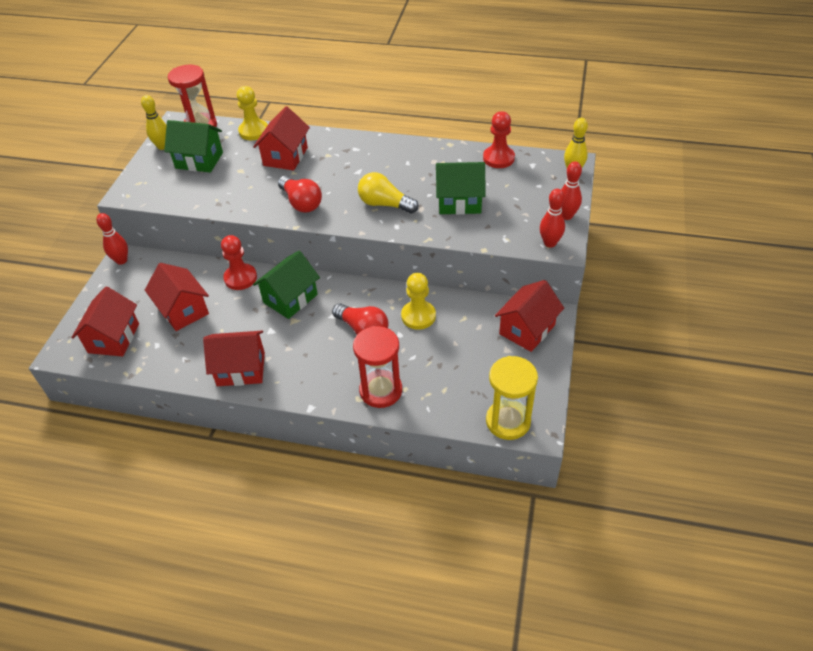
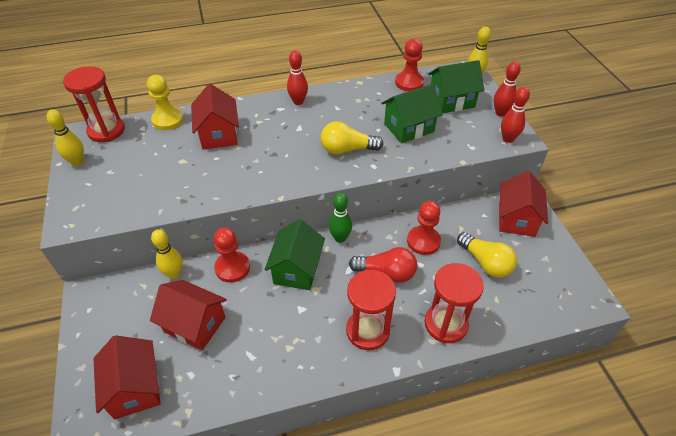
camera: 30 degrees left, 0 degrees up
red bowling pin [96,213,128,265] -> red bowling pin moved to [287,50,308,105]
green house [164,120,223,172] -> green house moved to [428,60,484,113]
red house [203,331,265,386] -> none
red light bulb [278,176,322,213] -> none
yellow pawn [401,273,436,330] -> red pawn [407,201,441,255]
yellow hourglass [486,356,538,440] -> none
none -> yellow bowling pin [151,229,183,279]
none -> green bowling pin [329,193,352,243]
none -> red hourglass [346,270,396,350]
none -> yellow light bulb [457,232,517,278]

